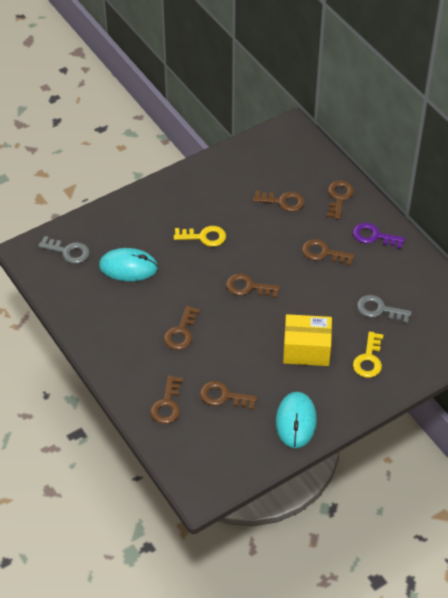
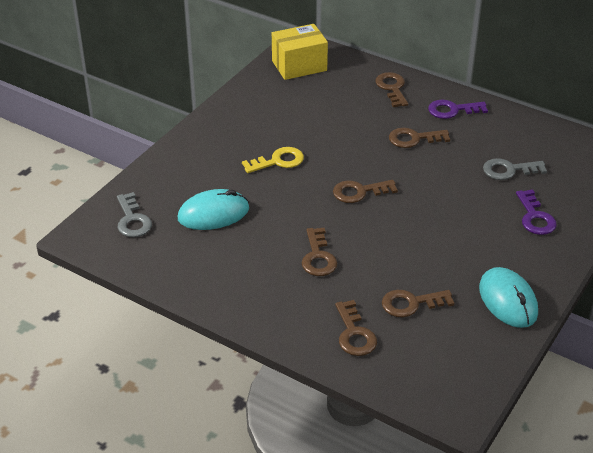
camera: 25 degrees left, 10 degrees down
grey key [38,236,90,264] -> grey key turned 75 degrees clockwise [117,192,152,237]
brown key [253,190,305,212] -> none
yellow box [283,314,332,366] -> yellow box moved to [272,24,328,80]
yellow key [353,331,383,378] -> purple key [516,189,557,235]

